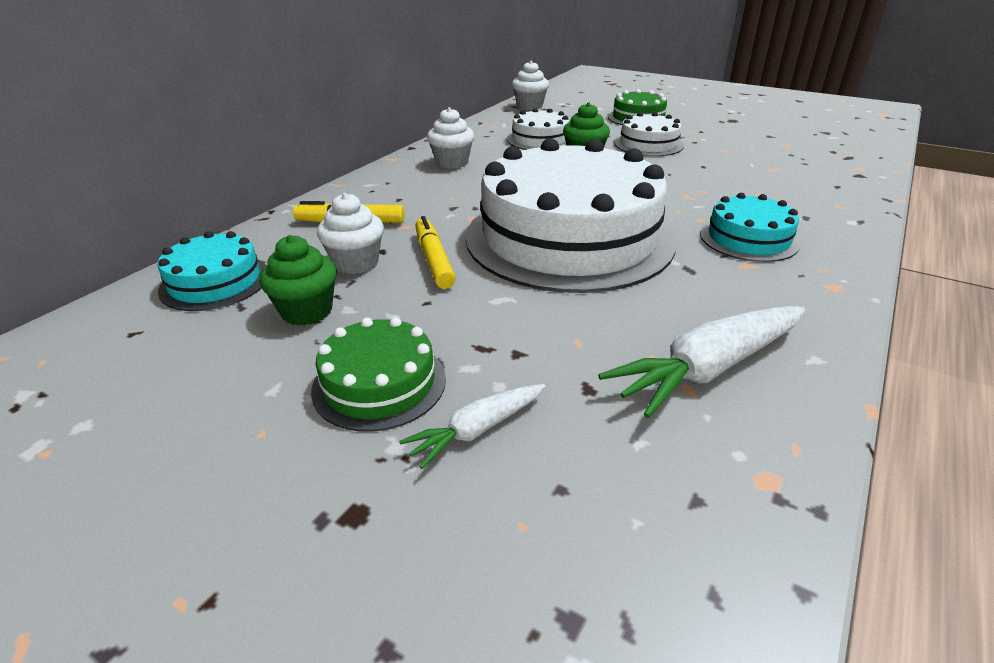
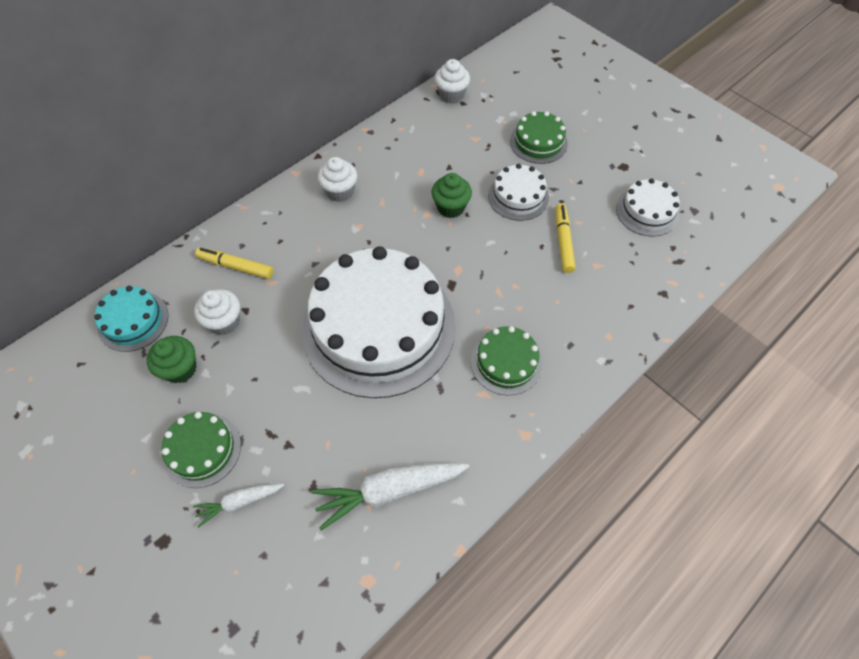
camera: 15 degrees right, 25 degrees up
yellow marker [415,216,456,289] -> yellow marker moved to [555,204,576,273]
white cake [507,108,569,150] -> white cake moved to [616,178,680,236]
turquoise cake [700,193,800,262] -> green cake [471,326,542,395]

